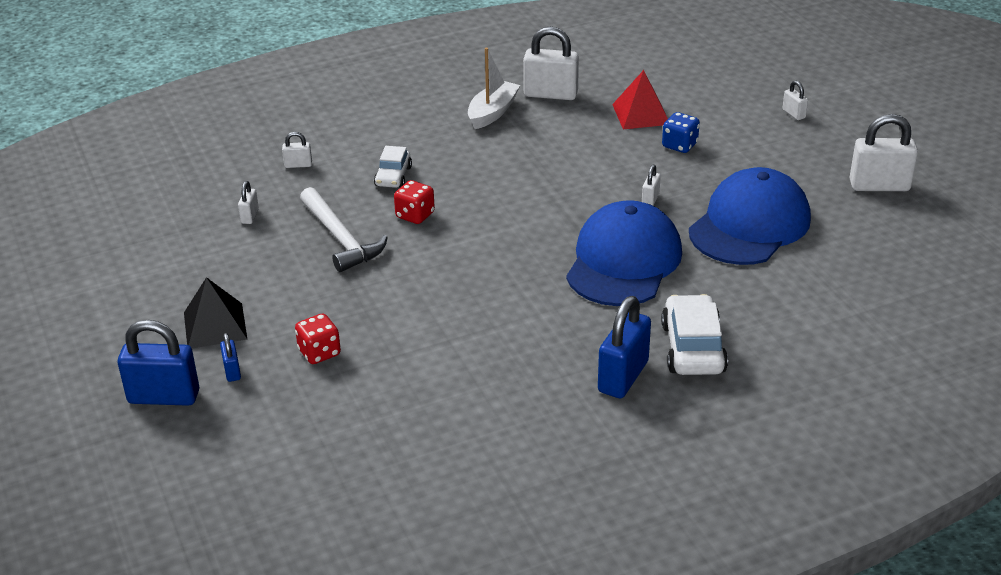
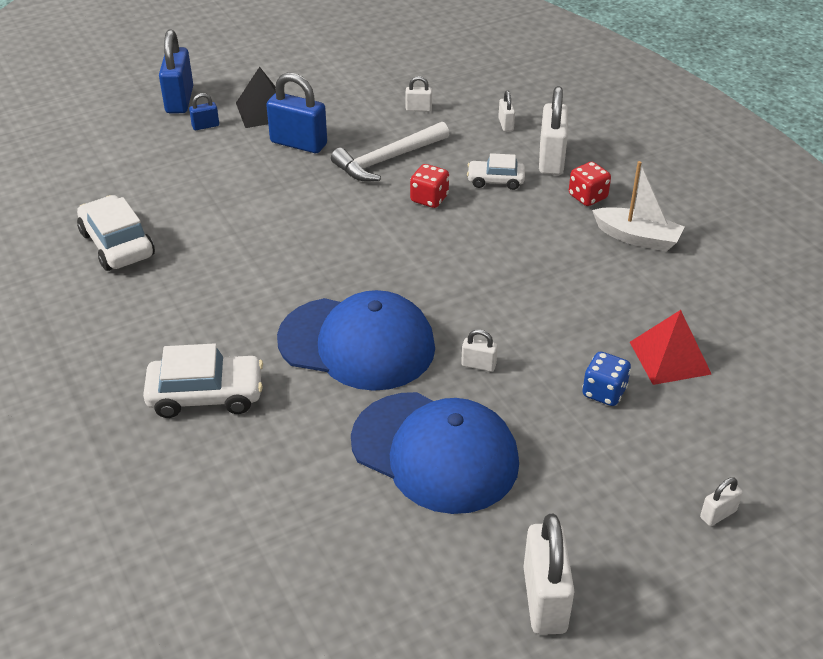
camera: 85 degrees right, 5 degrees up
red dice [295,314,341,364] -> red dice moved to [569,162,611,206]
white padlock [523,26,579,100] -> white padlock moved to [539,86,568,175]
blue padlock [598,296,651,398] -> blue padlock moved to [266,73,327,153]
none -> white car [77,195,155,271]

